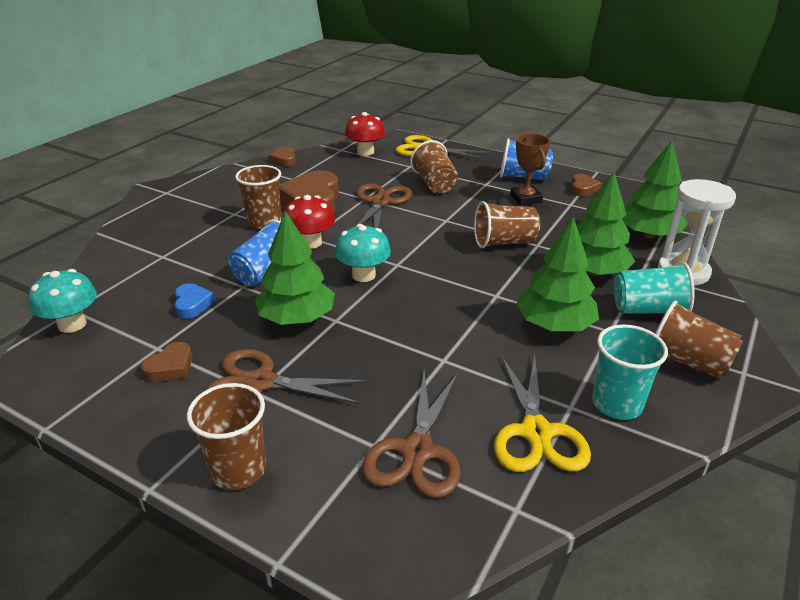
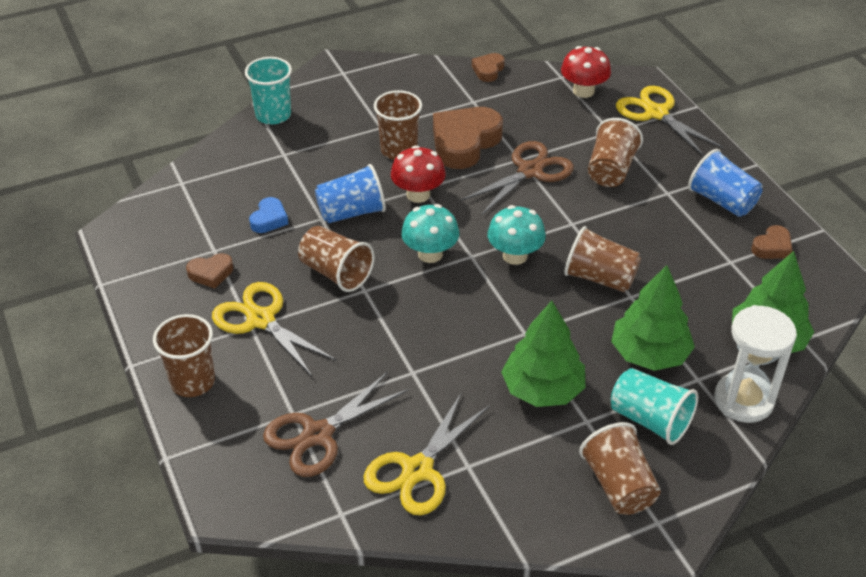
camera: 35 degrees right, 10 degrees up
turquoise mushroom [28,269,97,333] -> turquoise mushroom moved to [487,205,546,265]
brown scissors [205,349,369,405] -> yellow scissors [212,282,337,376]
green tree [255,211,335,325] -> brown cup [298,226,375,292]
brown trophy [510,134,550,206] -> none
turquoise cup [592,324,668,420] -> turquoise cup moved to [245,57,292,124]

